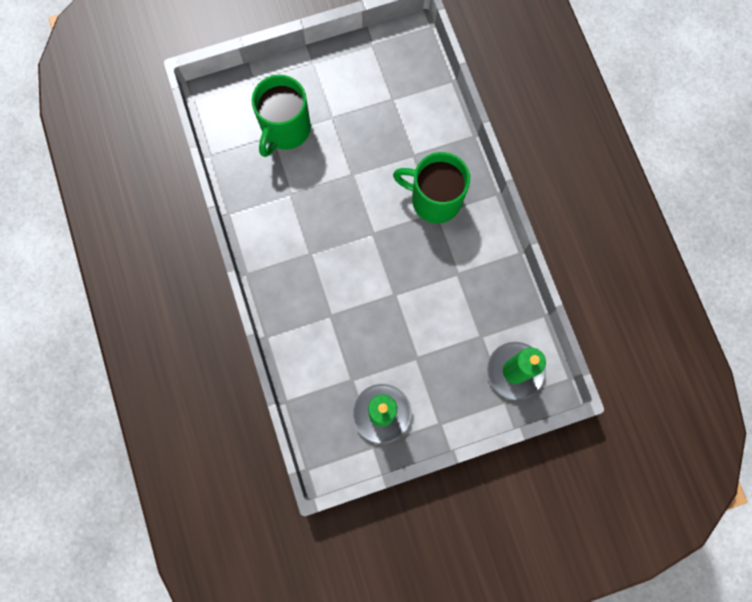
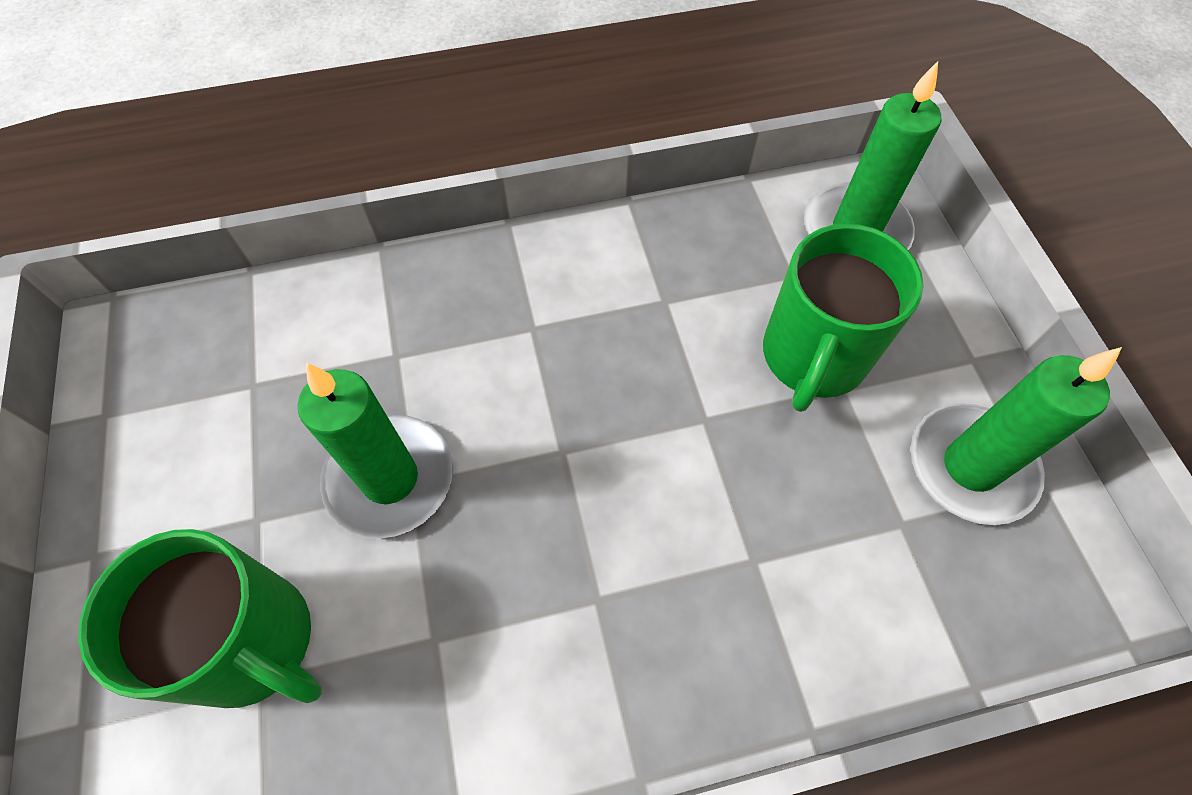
camera: 85 degrees left, 15 degrees down
green mug [393,152,470,223] -> green mug moved to [763,224,924,412]
none -> green candle [298,363,453,539]

